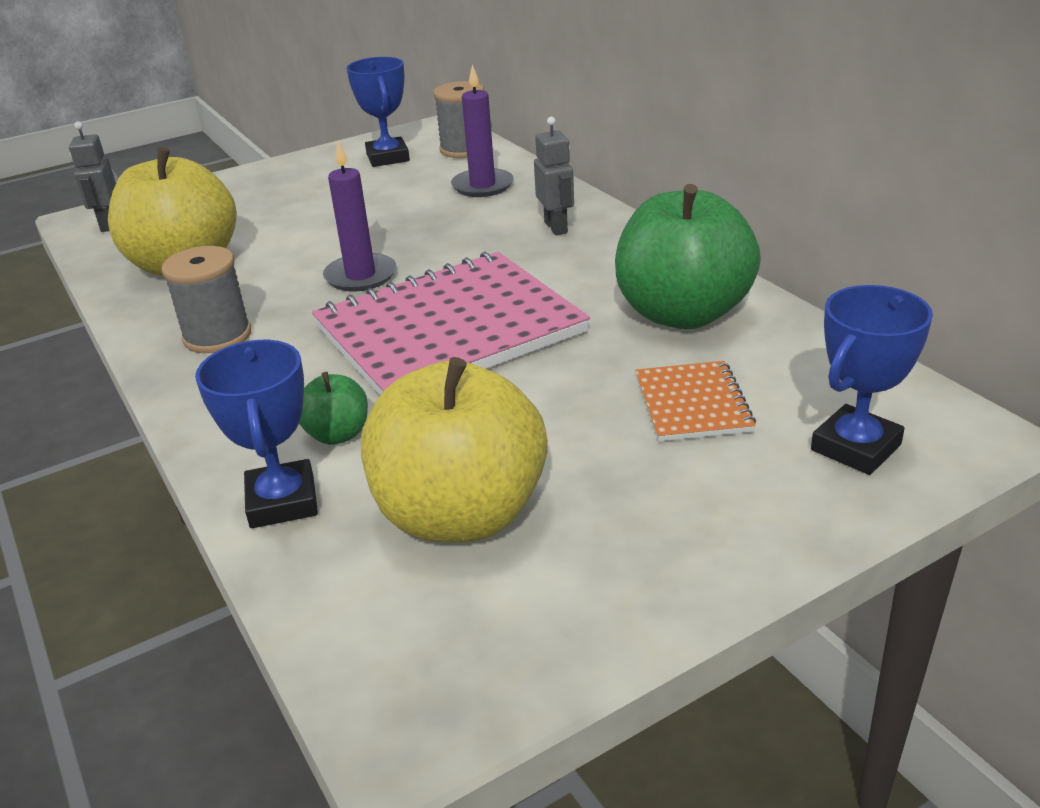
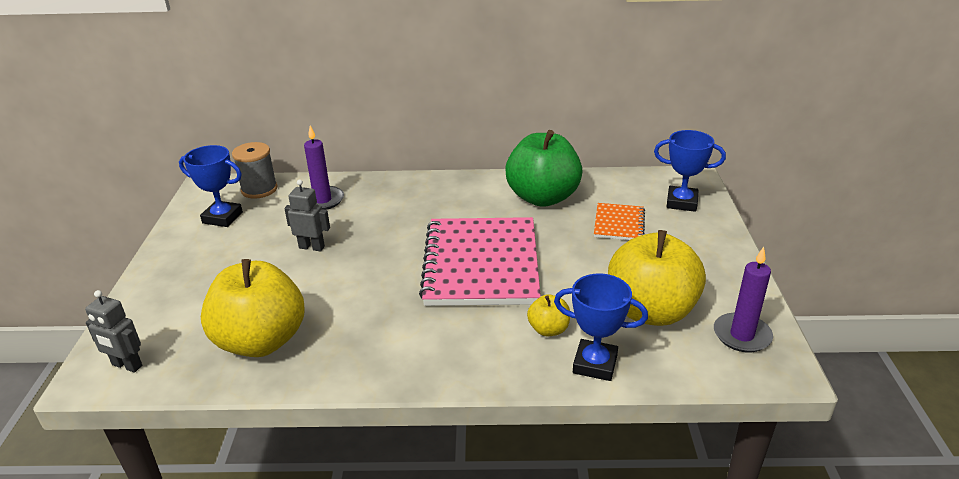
camera: 60 degrees left, 0 degrees up
grey spool [161,246,251,353] -> none
green apple [299,372,368,445] -> yellow apple [527,294,570,336]
purple candle [323,141,396,292] -> purple candle moved to [714,247,773,352]
grey robot [534,117,574,235] -> grey robot moved to [284,179,330,252]
orange notebook [635,361,756,442] -> orange notebook turned 75 degrees clockwise [594,203,645,240]
blue trophy [811,285,933,475] -> blue trophy turned 60 degrees counterclockwise [654,130,726,212]

